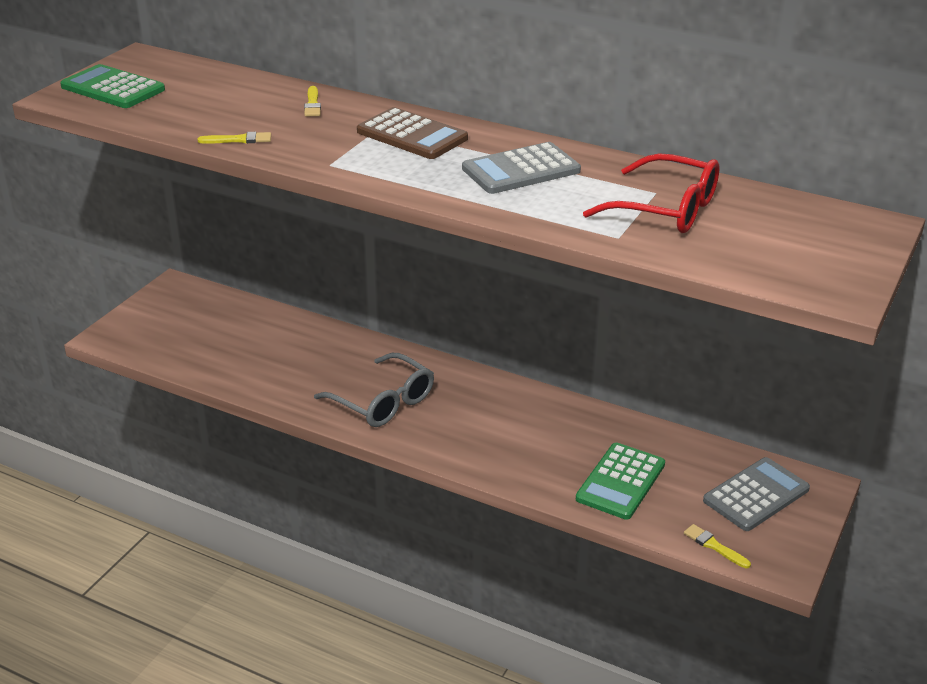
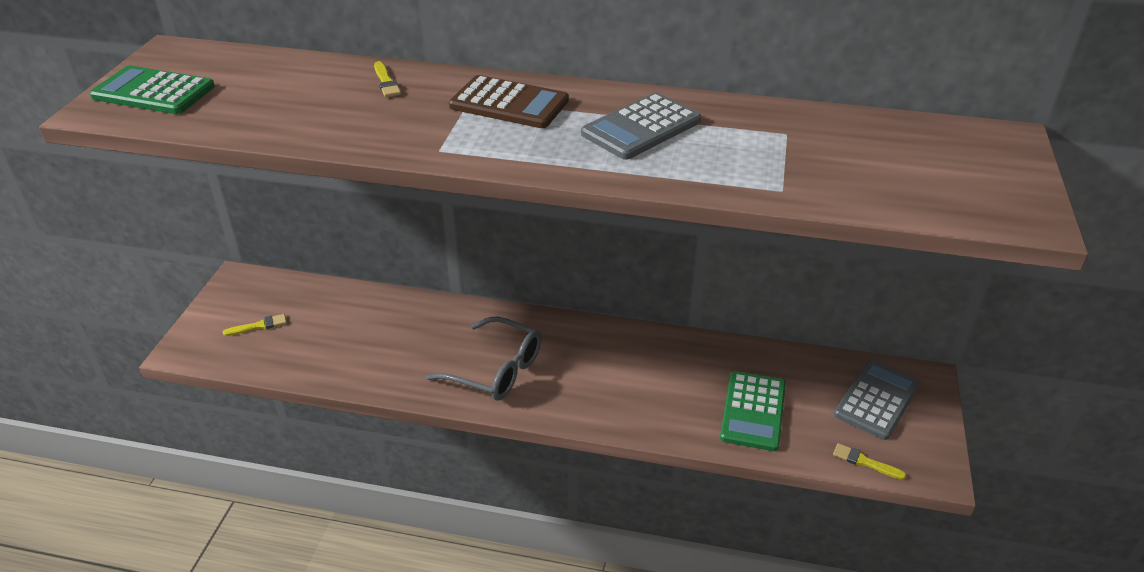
camera: 15 degrees left, 5 degrees up
yellow brush [197,132,271,143] -> yellow brush moved to [223,314,287,336]
red glasses [583,153,720,233] -> none

